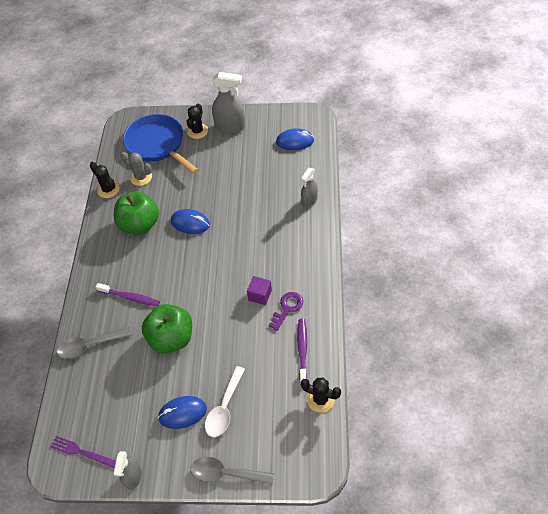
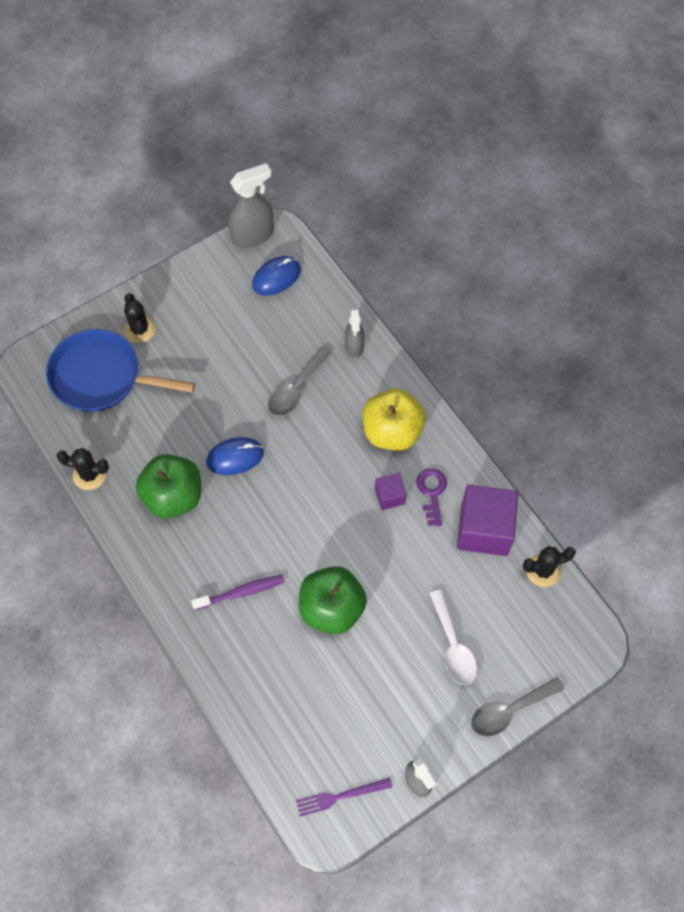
camera: 40 degrees left, 10 degrees up
grey spoon [57,327,131,359] -> grey spoon moved to [268,347,331,416]
grey cactus [121,152,152,186] -> none
blue mouse [158,396,207,429] -> none
grey spray bottle [212,72,245,134] -> grey spray bottle moved to [228,163,274,248]
purple toothbrush [297,319,307,385] -> purple cube [457,485,518,556]
none -> yellow apple [363,389,426,451]

